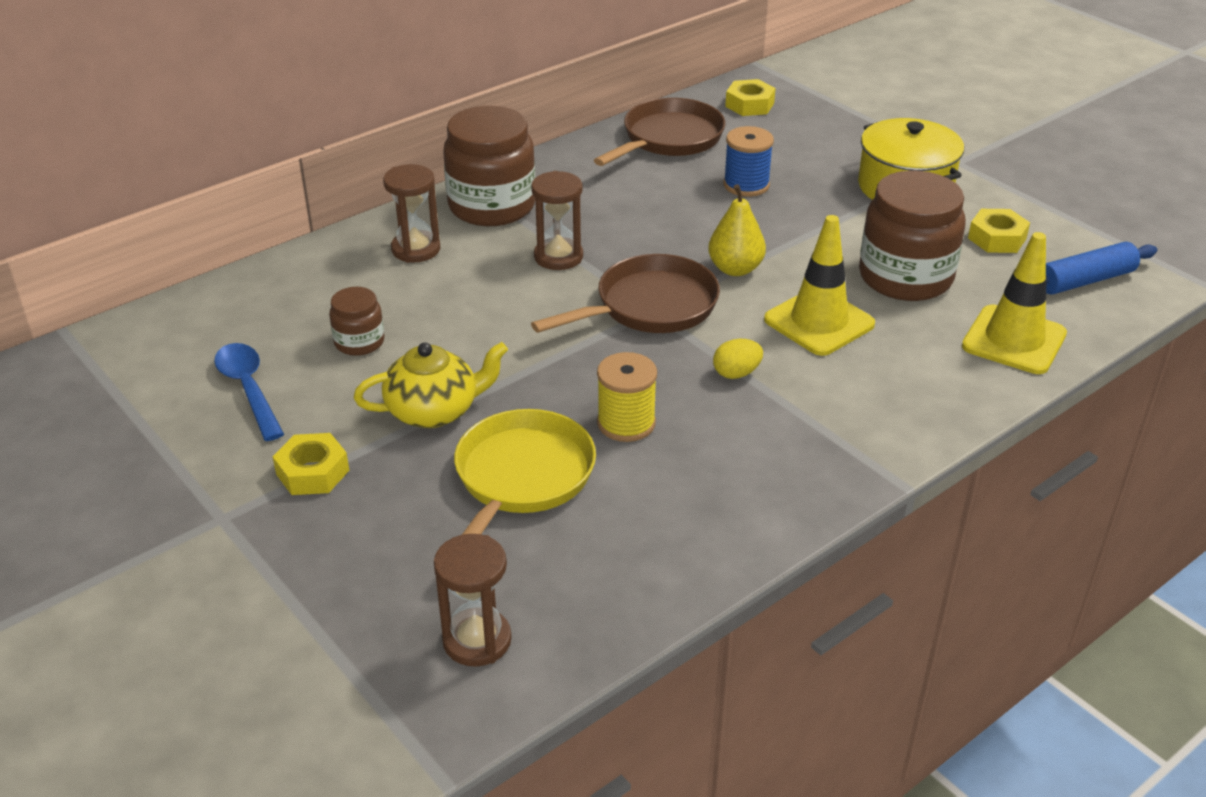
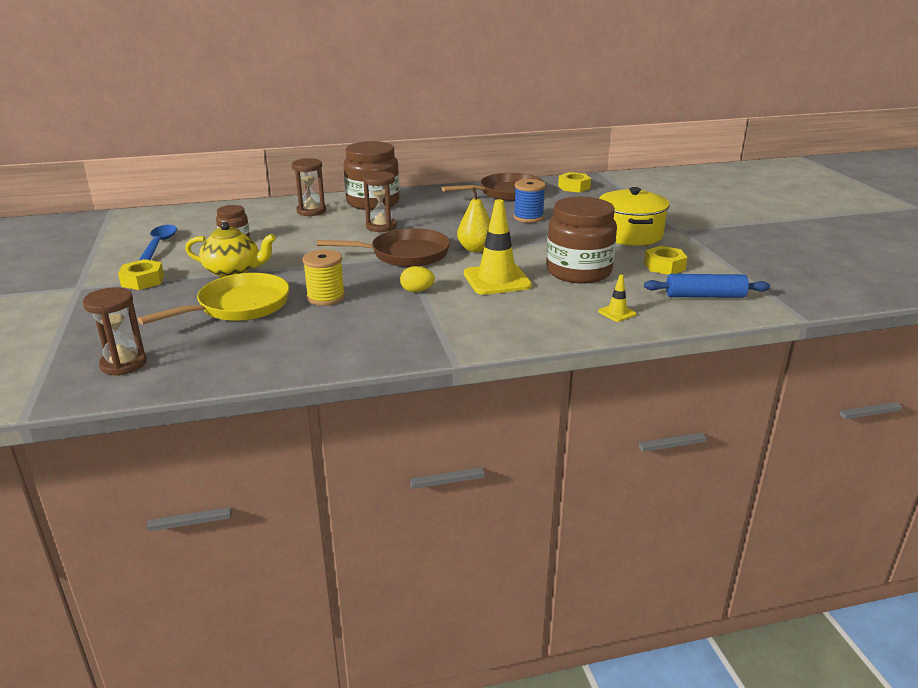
camera: 25 degrees right, 10 degrees down
yellow traffic cone [962,232,1067,374] -> yellow traffic cone [598,275,636,322], size x0.46

